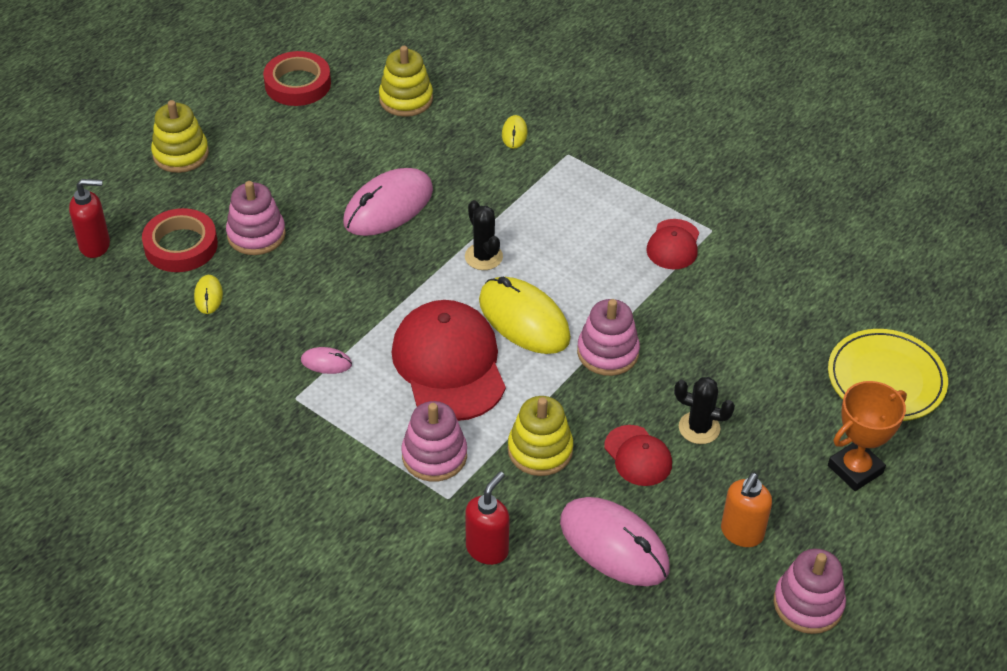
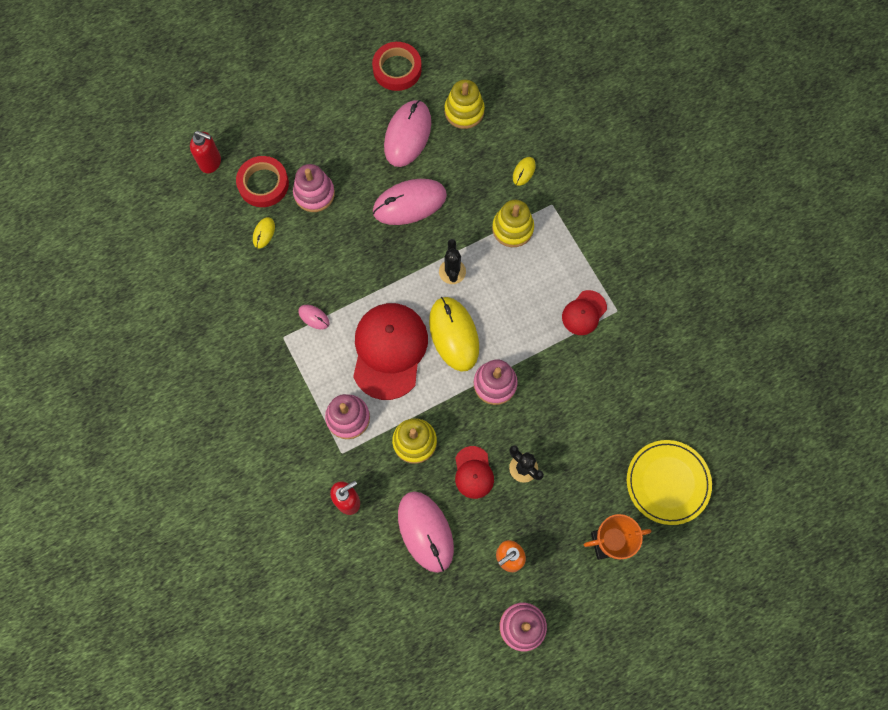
camera: 25 degrees right, 25 degrees up
yellow stacking toy [151,100,209,173] -> yellow stacking toy moved to [492,200,534,247]
none -> pink mouse [384,100,431,167]

